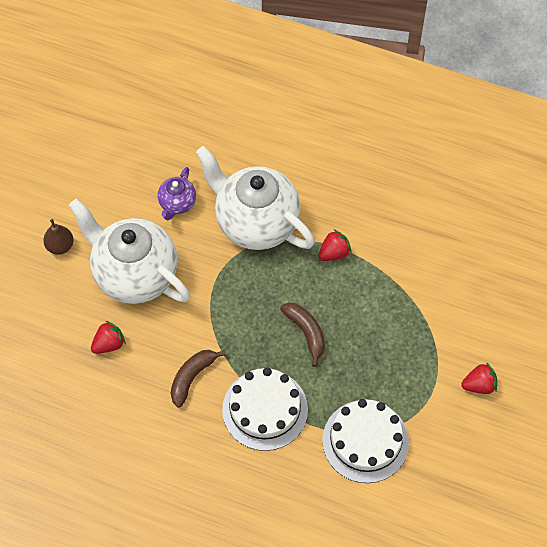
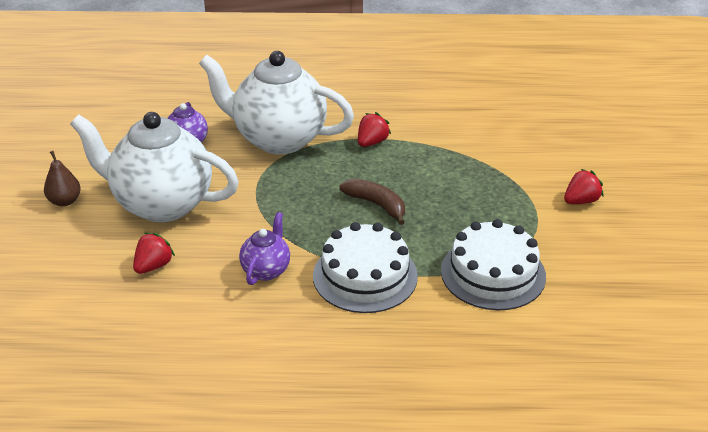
camera: 20 degrees left, 25 degrees down
brown banana [171,350,226,408] -> purple teapot [239,212,290,285]

